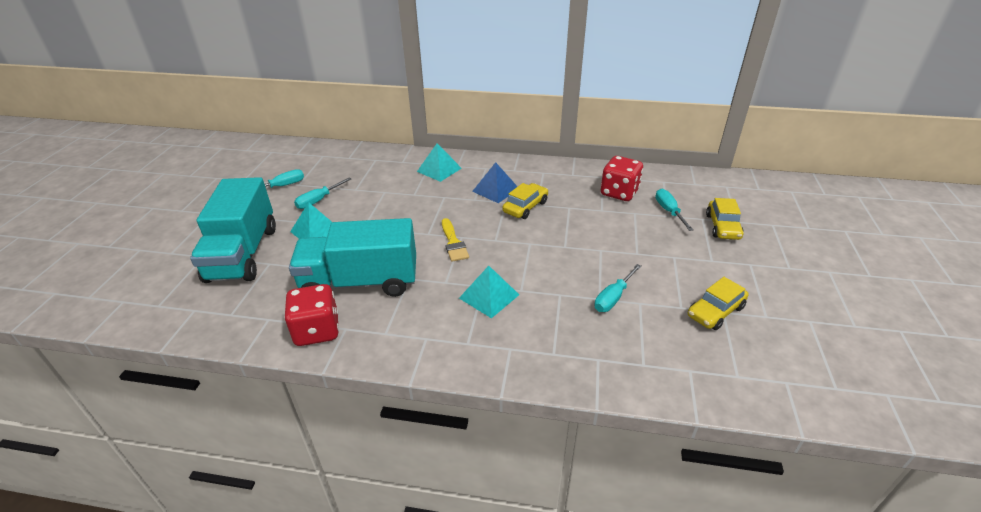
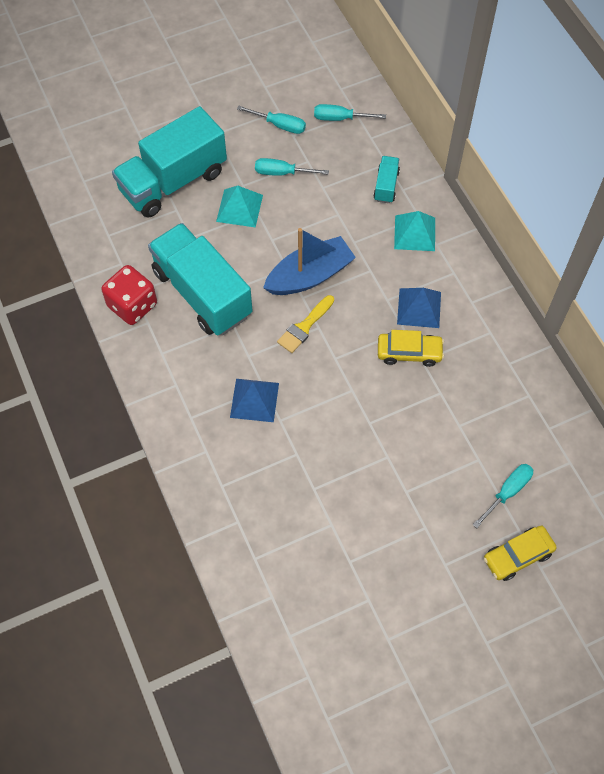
camera: 55 degrees right, 25 degrees up
turquoise pyramid [459,266,519,318] -> blue pyramid [230,379,279,422]
turquoise screwdriver [594,264,642,312] -> turquoise screwdriver moved to [314,104,386,121]
red dice [601,156,643,201] -> none
yellow car [688,277,749,330] -> none
none -> blue boat [263,228,356,295]
none -> turquoise truck [373,156,400,203]

